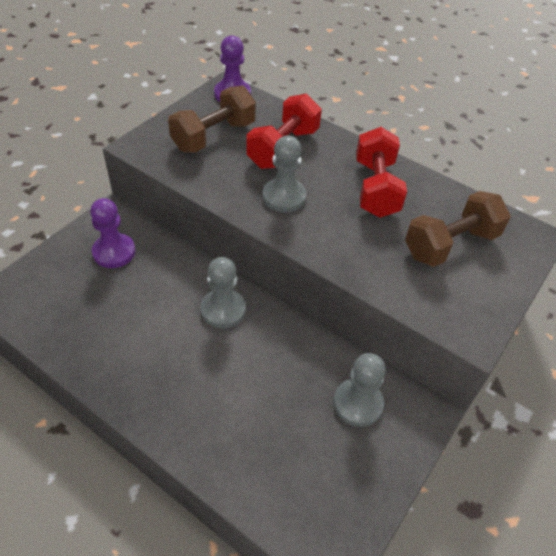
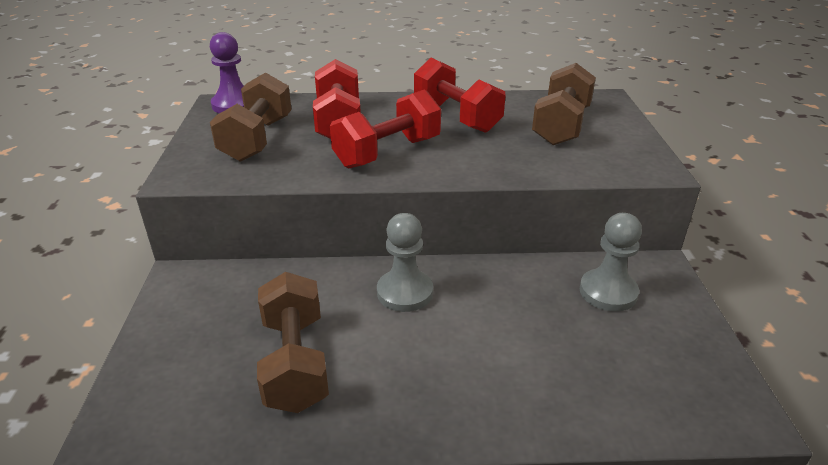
camera: 35 degrees left, 15 degrees down
purple pawn [90,198,135,268] -> none
grey pawn [262,136,306,212] -> red dumbbell [330,89,441,168]
none -> brown dumbbell [257,272,329,413]

